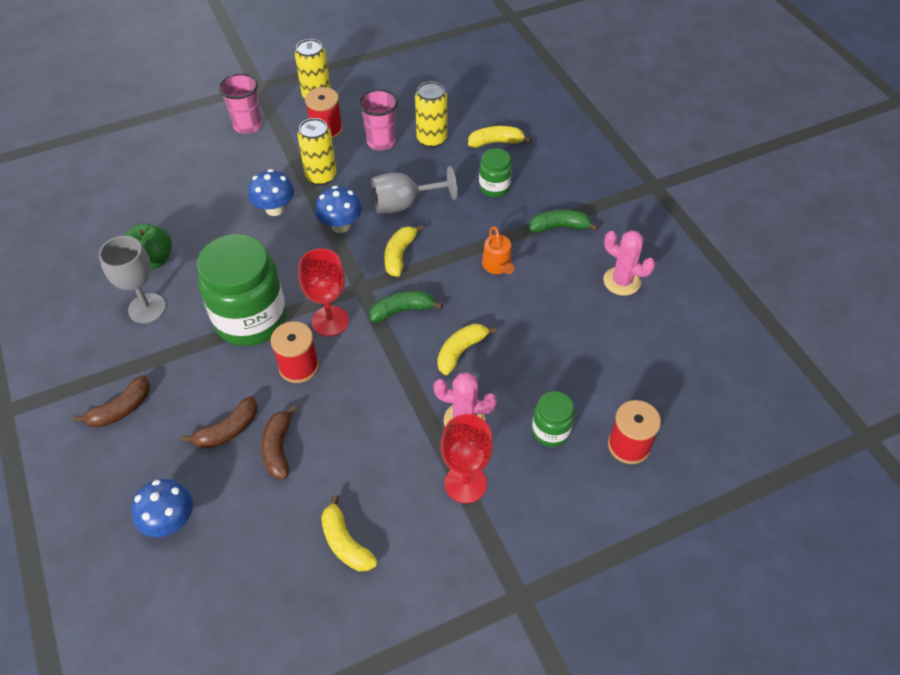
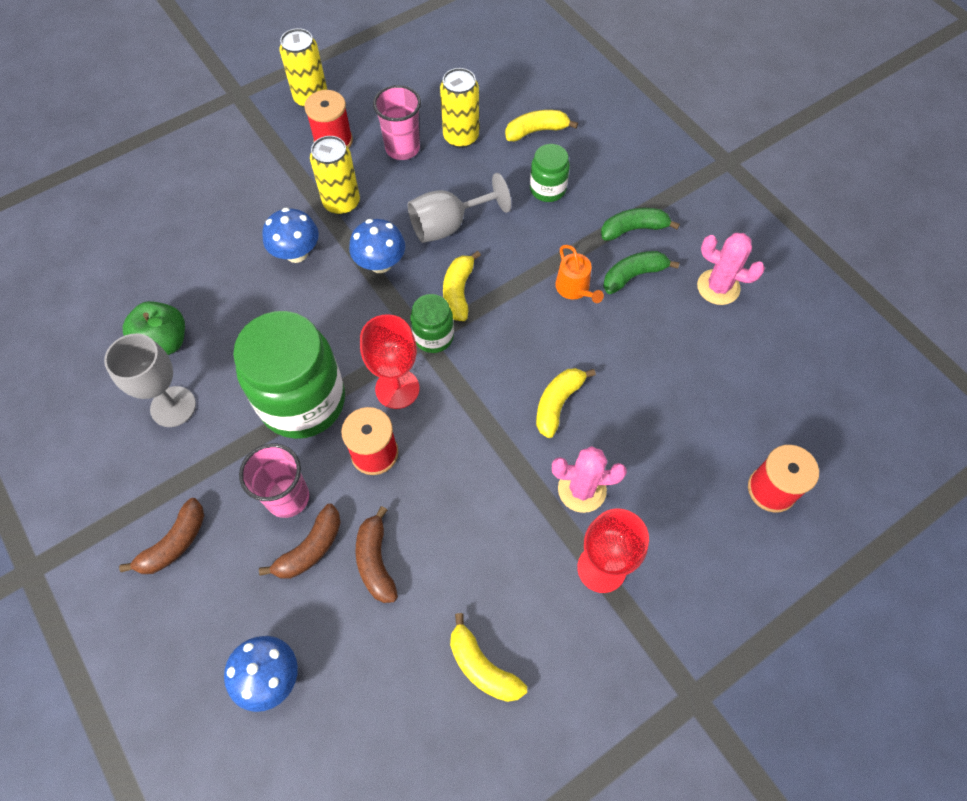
camera: 10 degrees left, 10 degrees up
pink cup [219,73,262,134] -> pink cup moved to [239,443,309,518]
green banana [370,291,443,322] -> green banana moved to [603,251,680,294]
green jar [532,391,575,447] -> green jar moved to [410,294,454,353]

